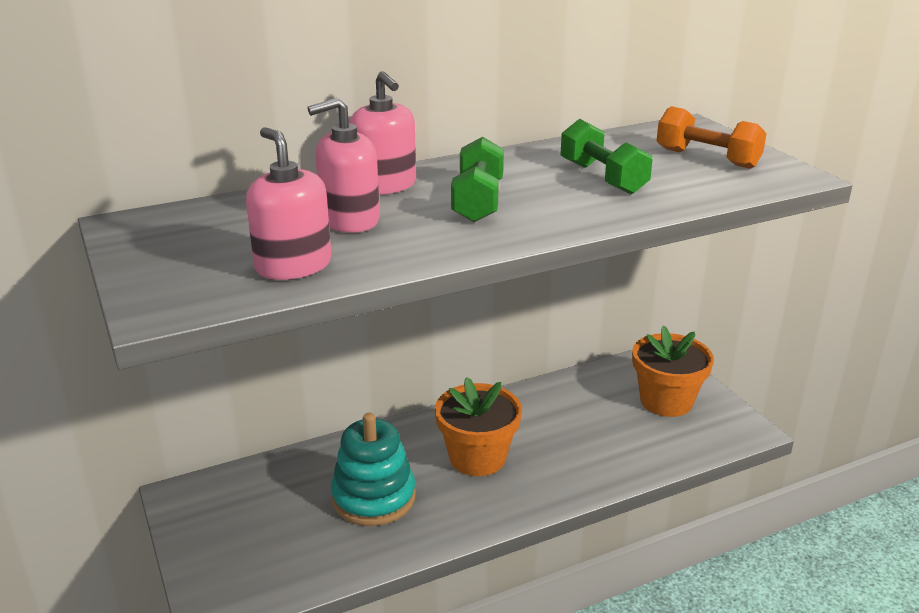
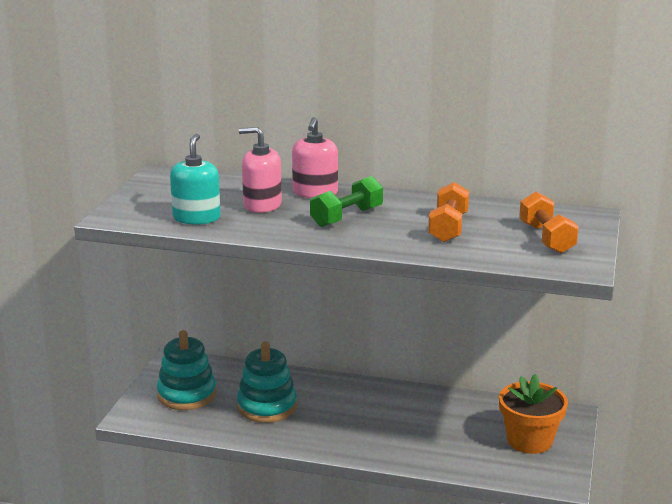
camera: 40 degrees right, 5 degrees down
pink soap dispenser [246,127,331,280] -> turquoise soap dispenser [170,134,221,225]
orange flower pot [435,377,522,476] -> none
green dumbbell [560,119,653,194] -> orange dumbbell [428,182,469,242]
none -> turquoise stacking toy [157,330,216,410]

